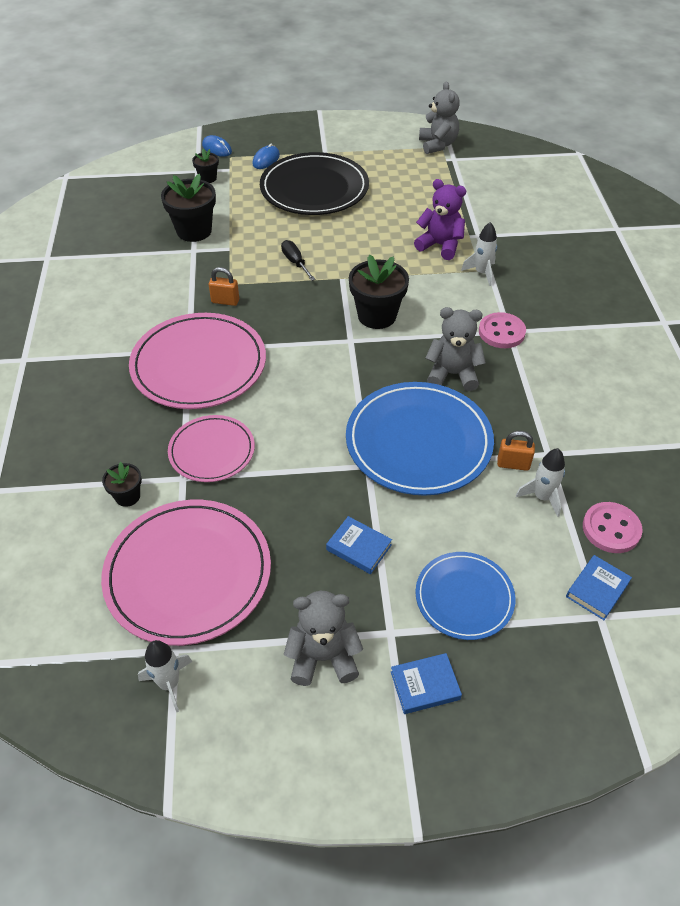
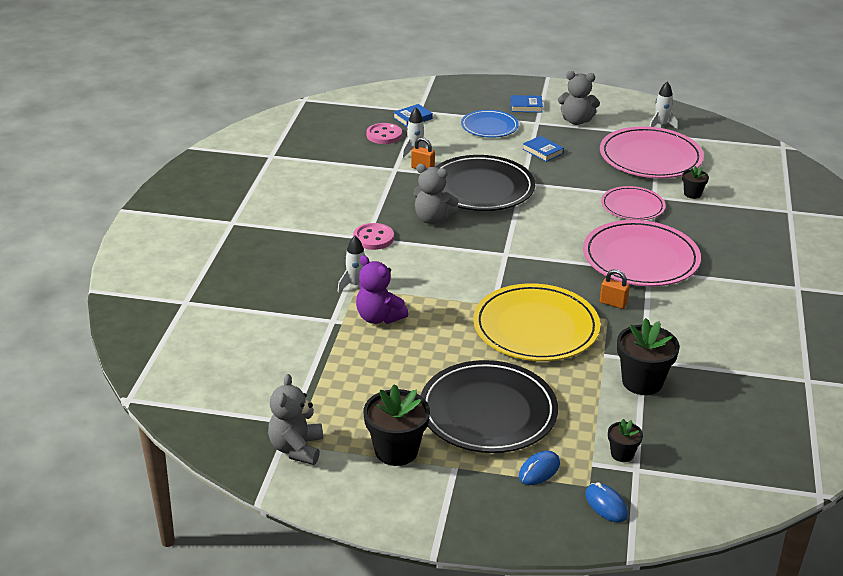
camera: 165 degrees left, 15 degrees down
black screwdriver [281,240,315,281] -> yellow plate [473,283,600,361]
blue plate [346,382,494,496] -> black plate [436,155,535,211]
black flower pot [349,254,409,329] -> black flower pot moved to [363,384,430,466]

